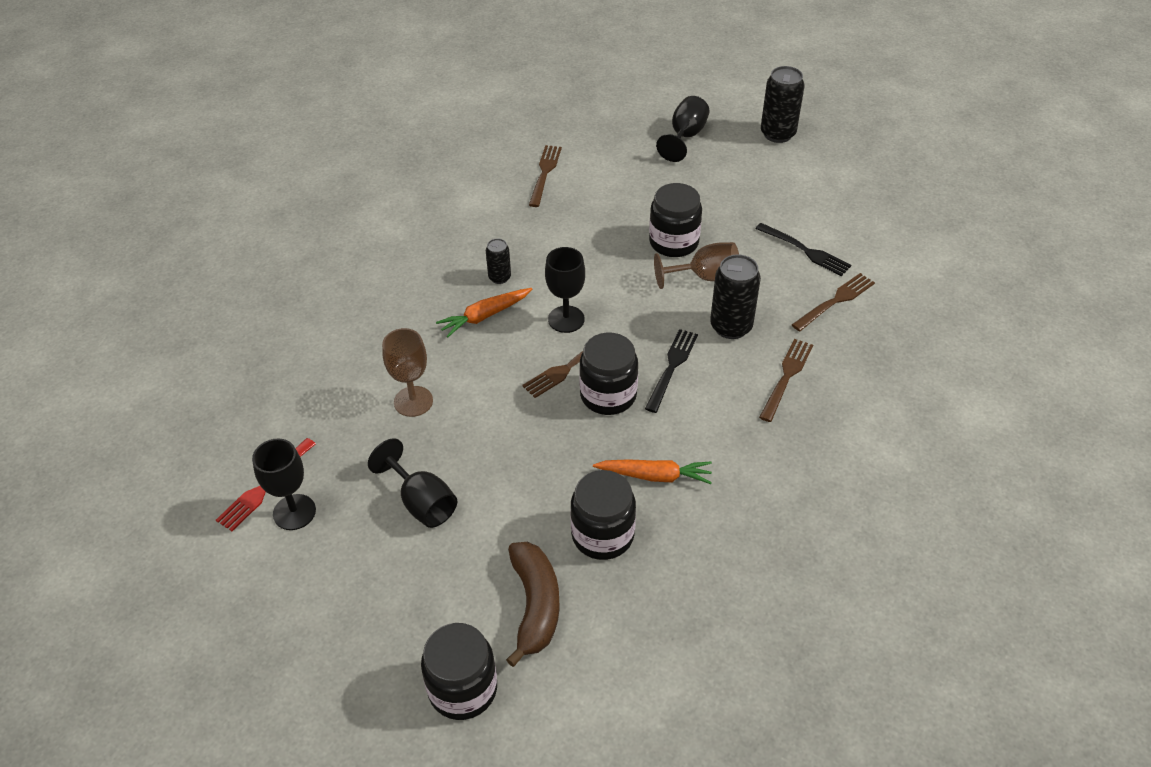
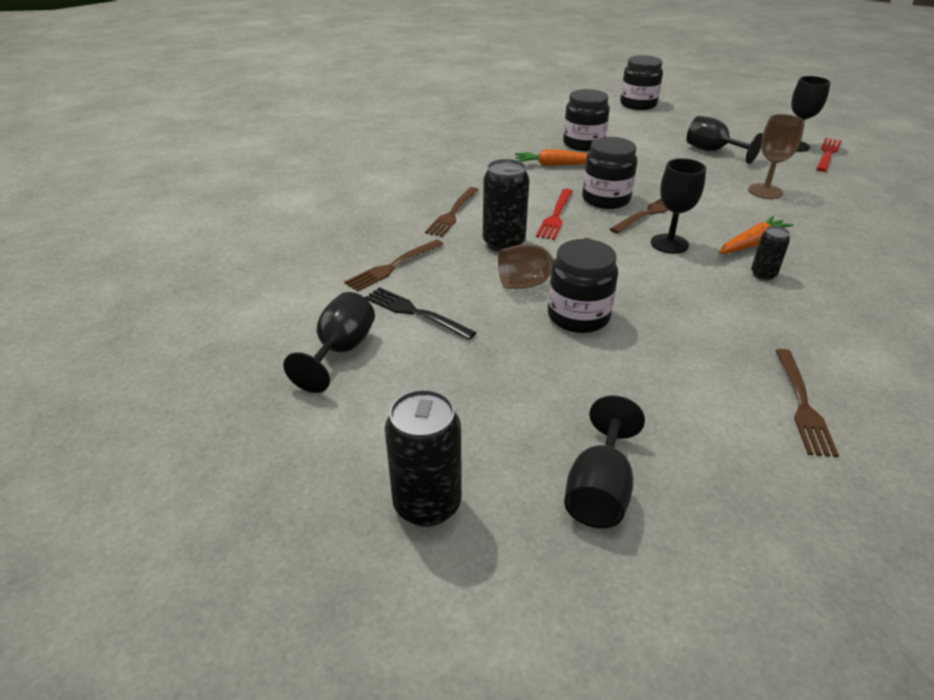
camera: 175 degrees right, 10 degrees down
brown banana [506,542,560,667] -> none
black fork [645,329,698,413] -> red fork [536,189,573,240]
none -> black goblet [283,292,375,393]

